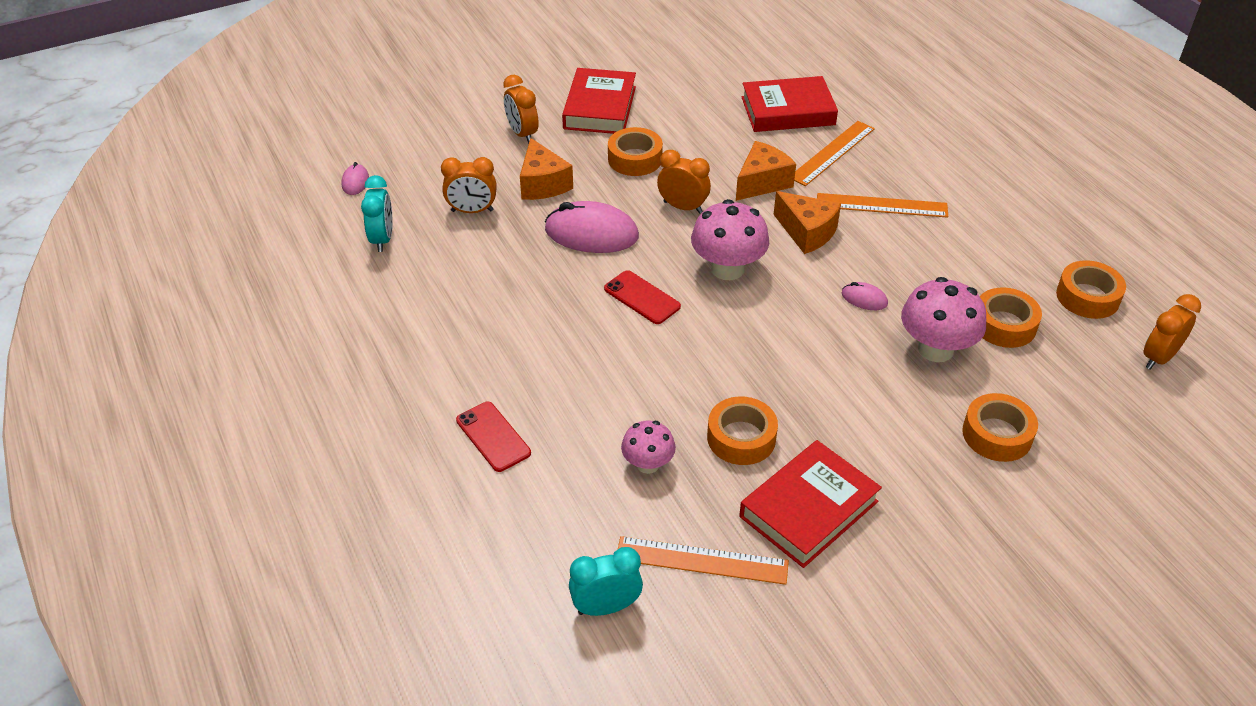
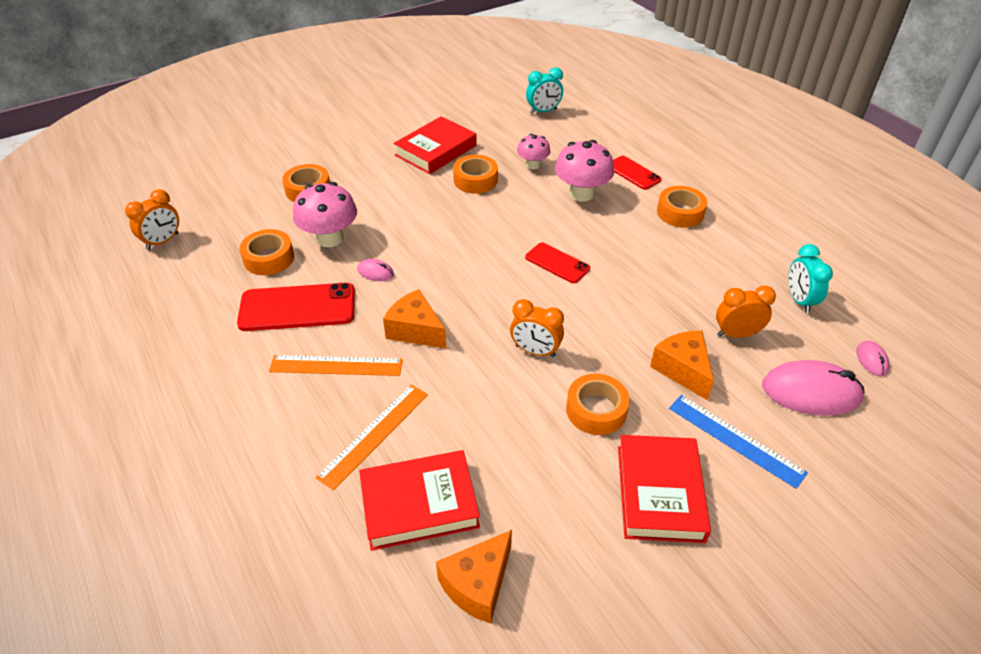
camera: 175 degrees right, 0 degrees up
orange clock [503,75,539,143] -> blue ruler [669,395,808,489]
pink mouse [545,201,639,253] -> pink mouse moved to [762,360,865,416]
orange ruler [618,536,789,585] -> none
pink mushroom [691,199,769,280] -> pink mushroom moved to [555,140,614,202]
orange cheese [736,141,796,201] -> orange cheese moved to [436,530,512,624]
orange tape [1056,260,1126,319] -> orange tape moved to [657,186,707,228]
none -> red phone [237,283,355,331]

